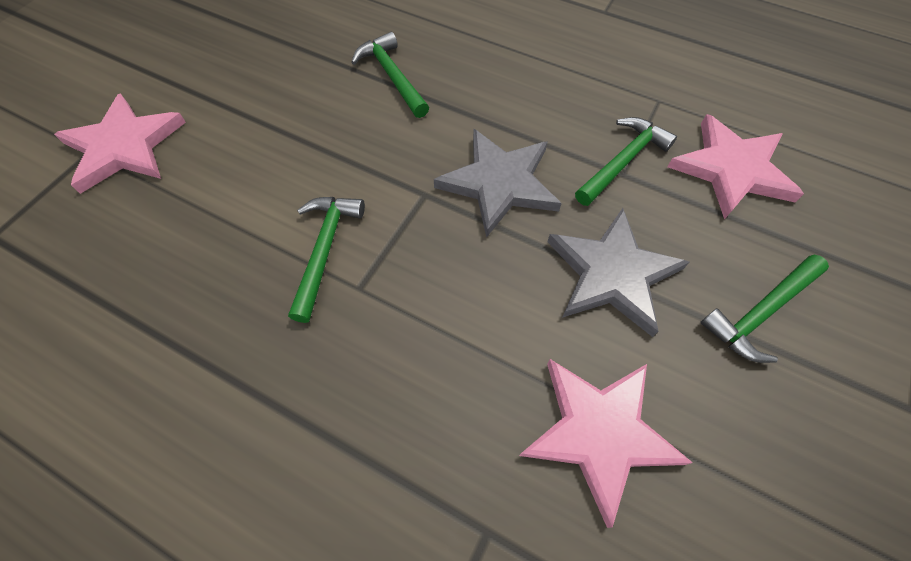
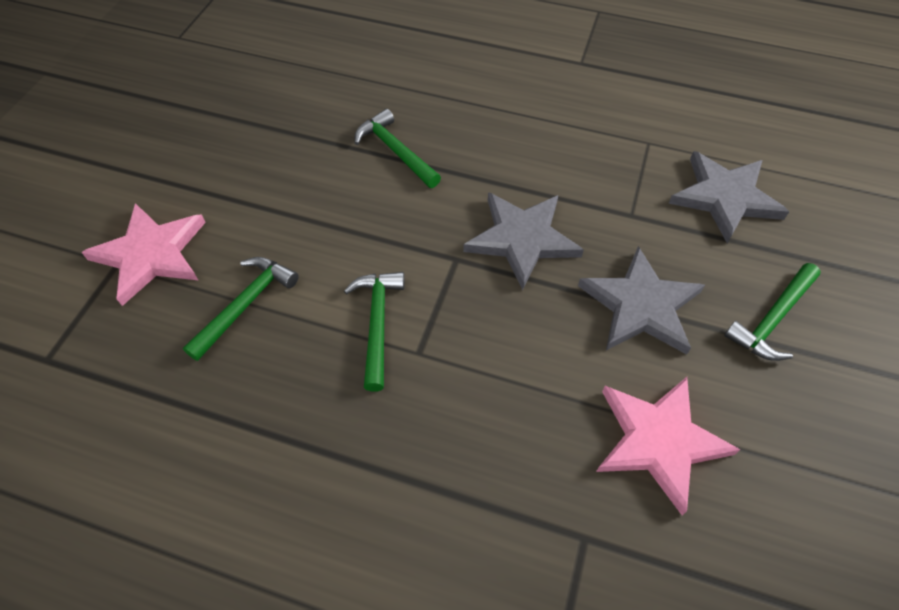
camera: 10 degrees left, 5 degrees down
green hammer [575,117,677,206] -> green hammer moved to [183,257,299,361]
pink star [667,114,804,220] -> grey star [668,151,789,243]

